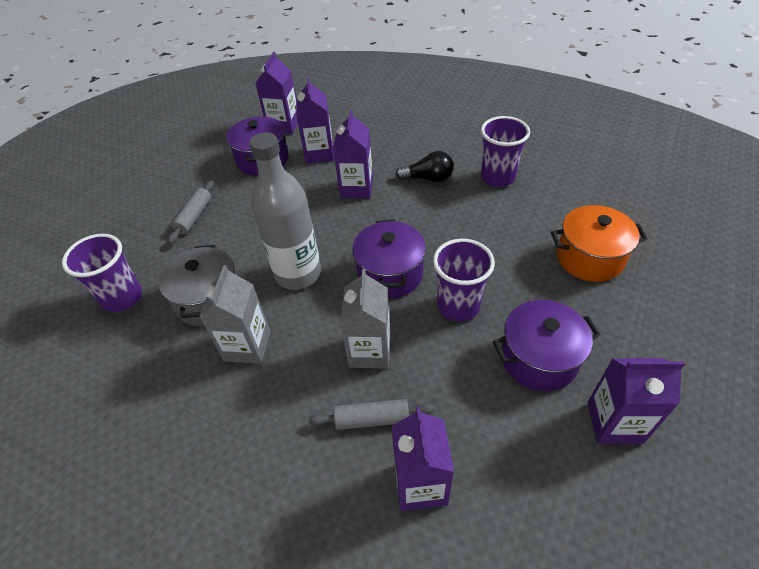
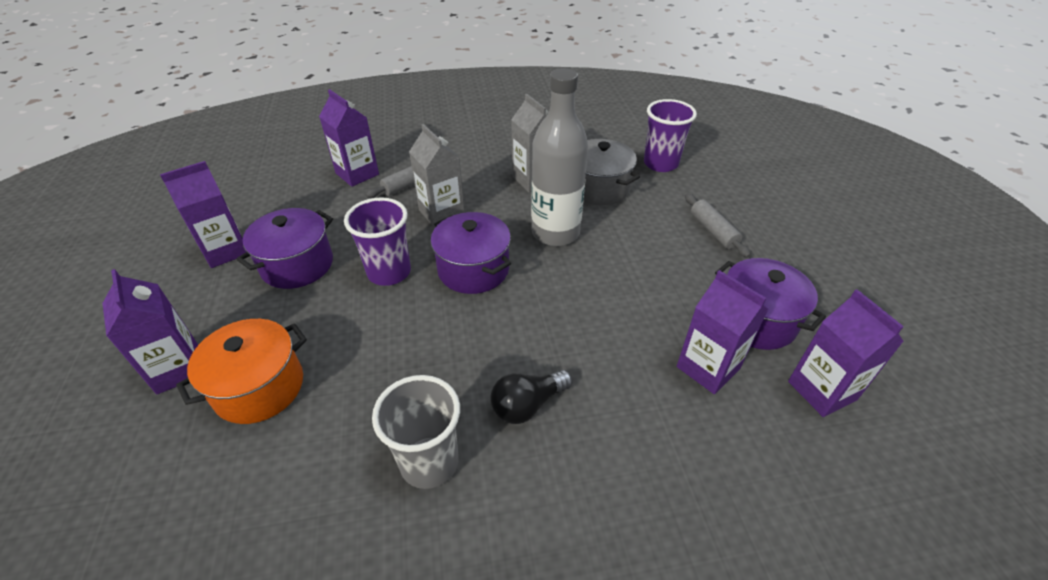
camera: 140 degrees right, 5 degrees down
purple carton [333,110,373,199] -> purple carton moved to [102,269,198,394]
purple cup [481,116,530,187] -> grey cup [372,375,460,489]

